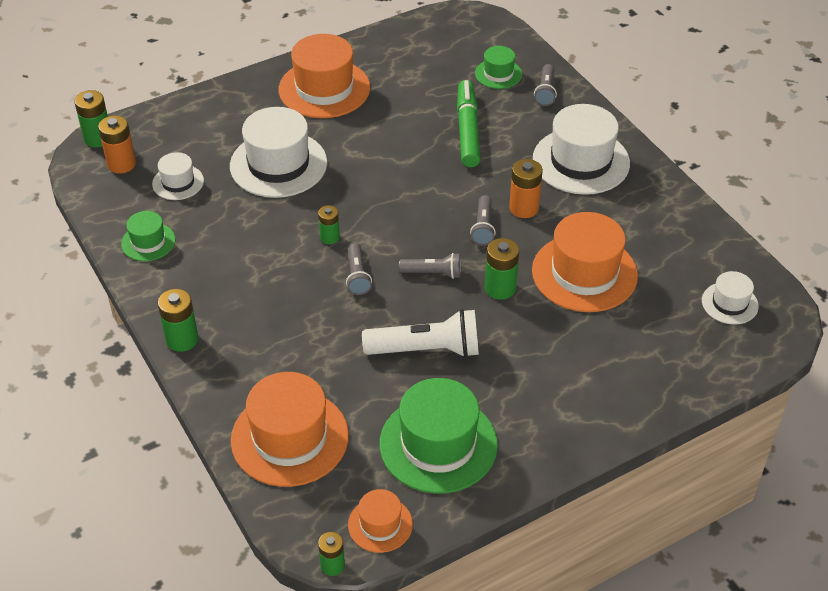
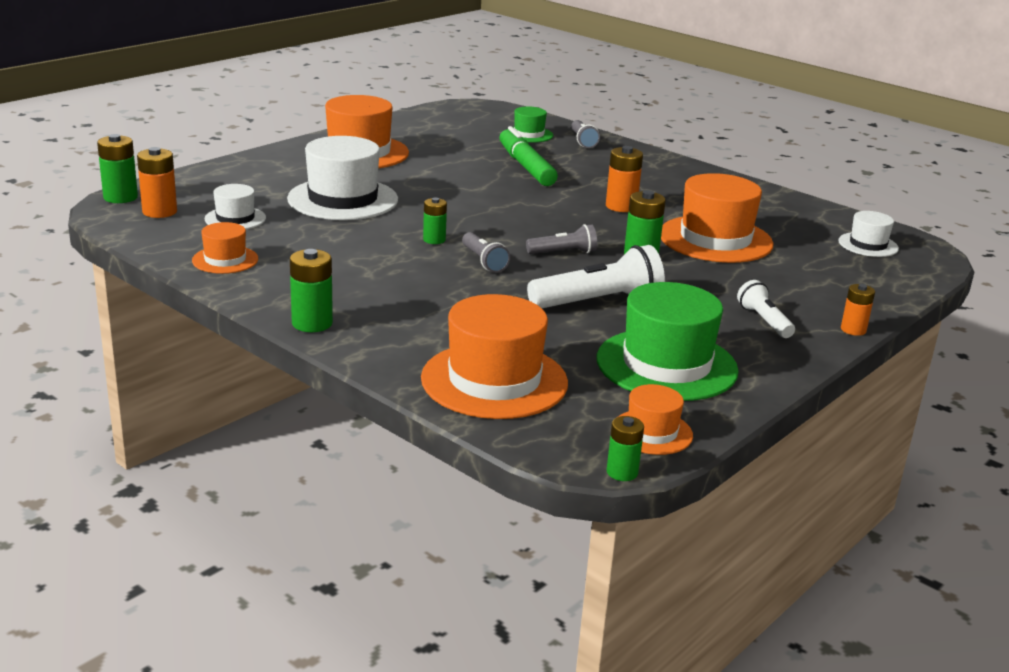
camera: 20 degrees left, 20 degrees down
green hat [121,211,175,261] -> orange hat [192,222,258,274]
grey flashlight [470,195,496,246] -> none
white hat [533,104,630,195] -> none
none -> white flashlight [737,280,795,338]
none -> orange battery [841,284,875,336]

